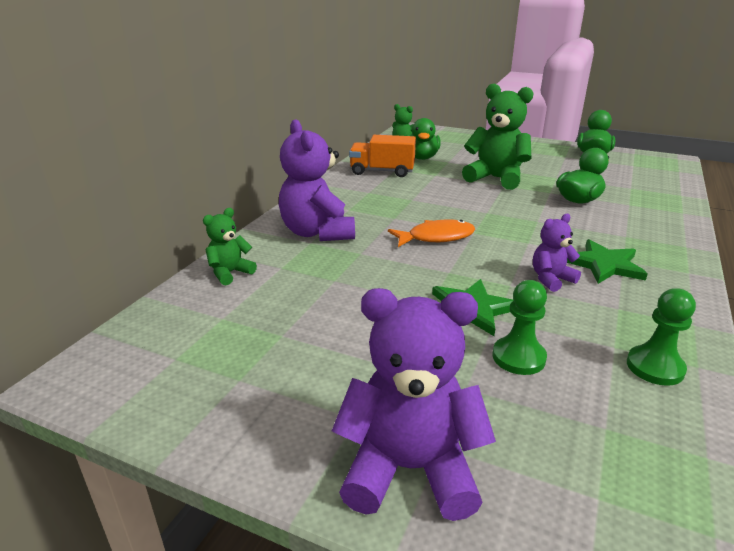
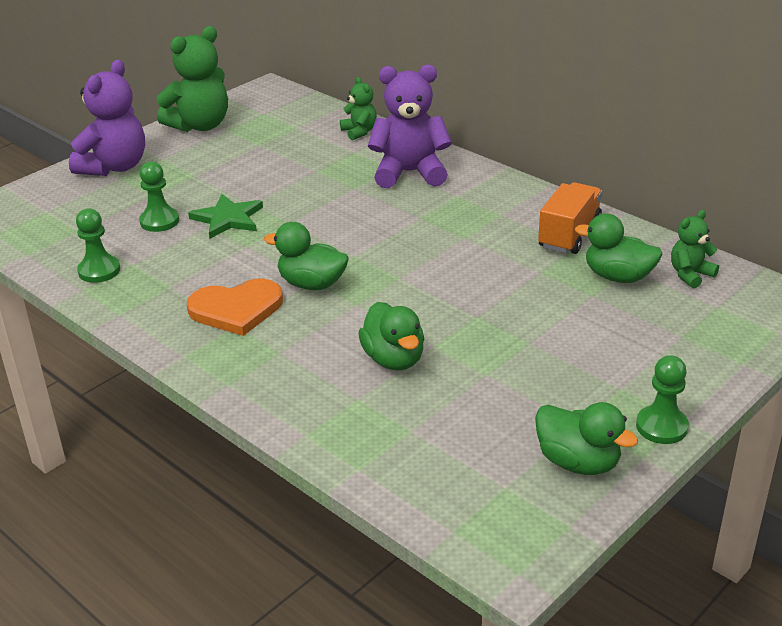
camera: 110 degrees right, 5 degrees up
orange fish [388,220,475,247] -> none
green teddy bear [462,84,534,190] -> green teddy bear moved to [157,26,228,132]
purple teddy bear [533,214,581,292] -> none
green star [567,239,648,284] -> orange heart [187,279,283,336]
none -> green duck [264,222,349,290]
none -> green pawn [636,355,689,444]

